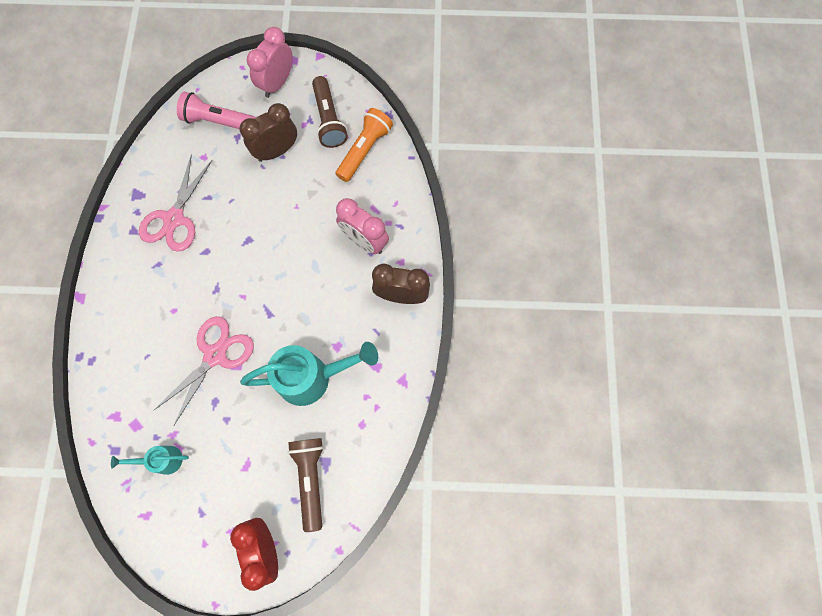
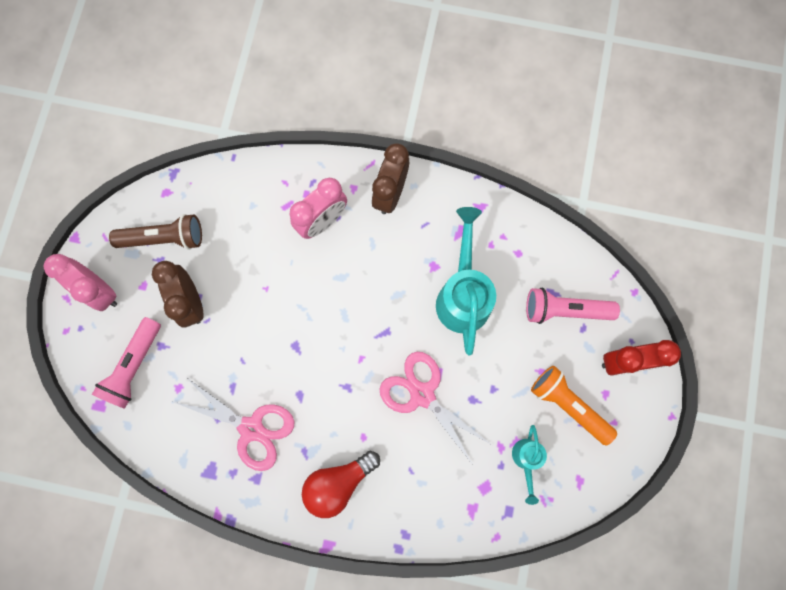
camera: 80 degrees left, 5 degrees up
brown flashlight [288,438,324,532] -> pink flashlight [526,288,620,324]
orange flashlight [335,108,393,182] -> orange flashlight moved to [531,366,617,445]
none -> red light bulb [302,451,380,518]

